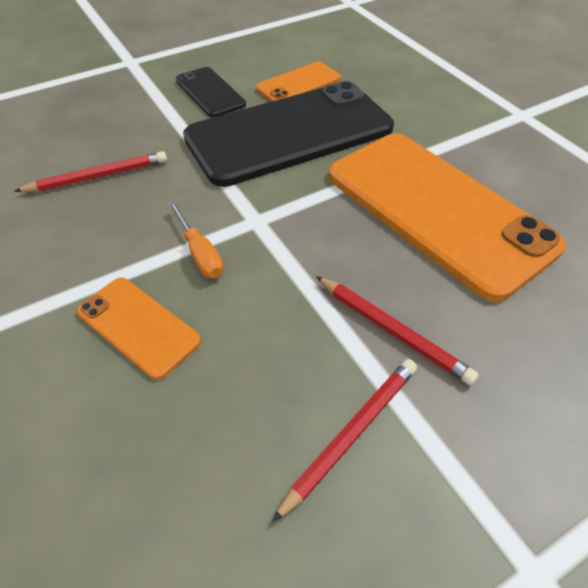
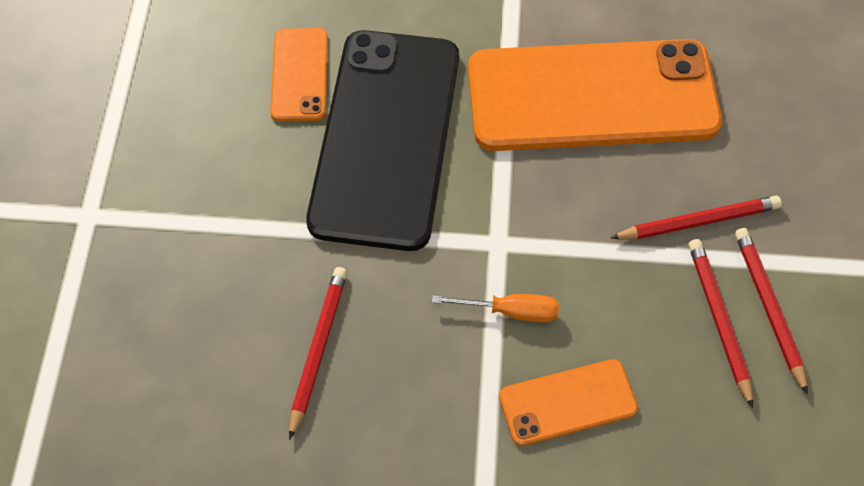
camera: 55 degrees left, 10 degrees up
black phone [176,67,246,117] -> none
none -> red pencil [689,239,753,408]

